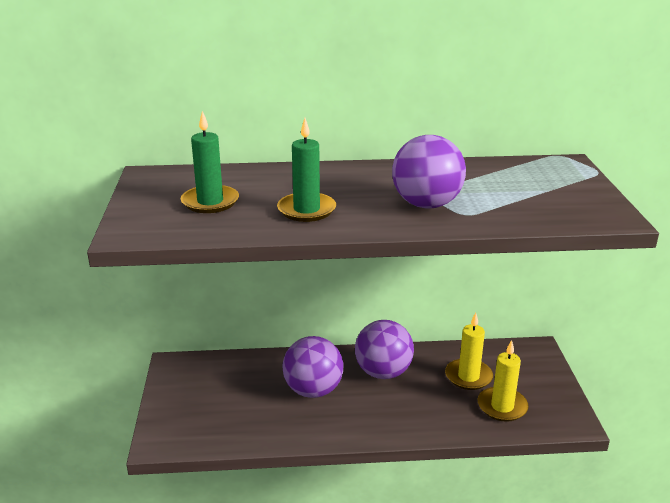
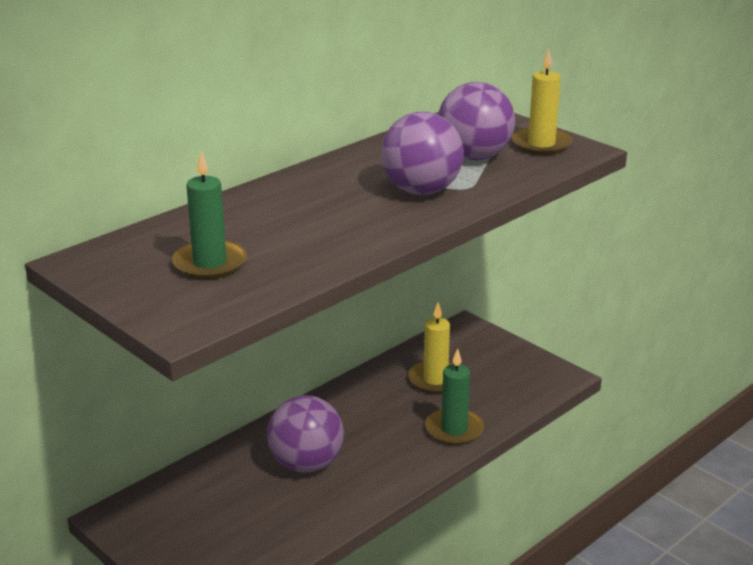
camera: 40 degrees left, 0 degrees up
green candle [277,118,336,222] -> green candle moved to [425,348,484,445]
purple ball [355,320,414,379] -> purple ball moved to [438,82,515,160]
yellow candle [478,340,529,422] -> yellow candle moved to [512,49,573,155]

